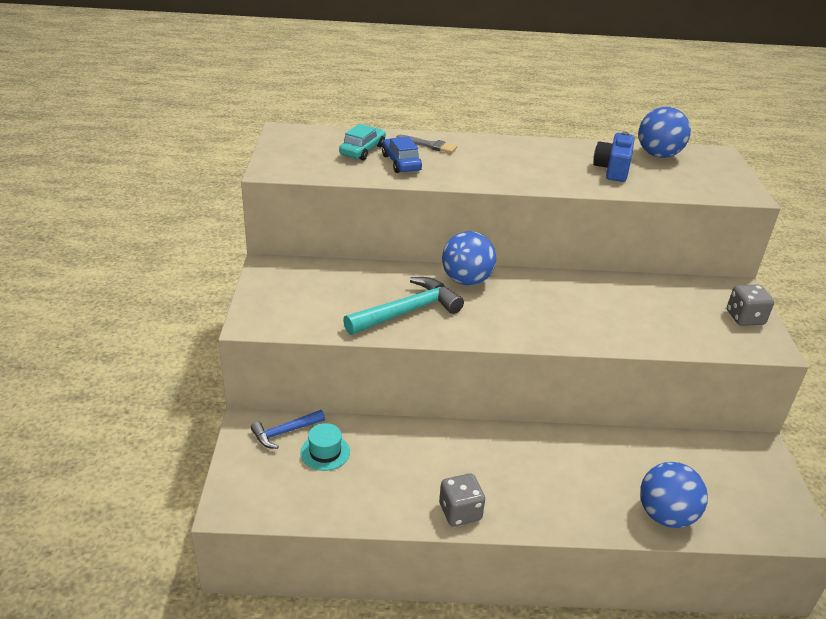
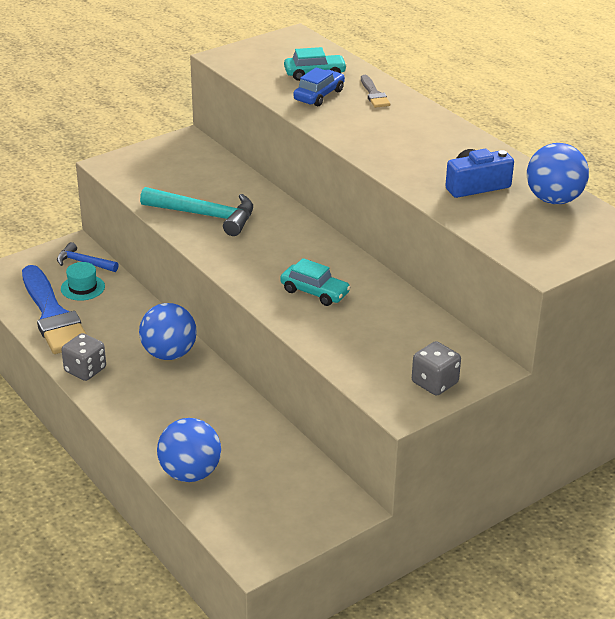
camera: 55 degrees right, 0 degrees up
blue ball [442,231,496,286] -> blue ball moved to [139,303,197,360]
none -> blue brush [22,265,86,354]
none -> turquoise car [280,258,351,306]

